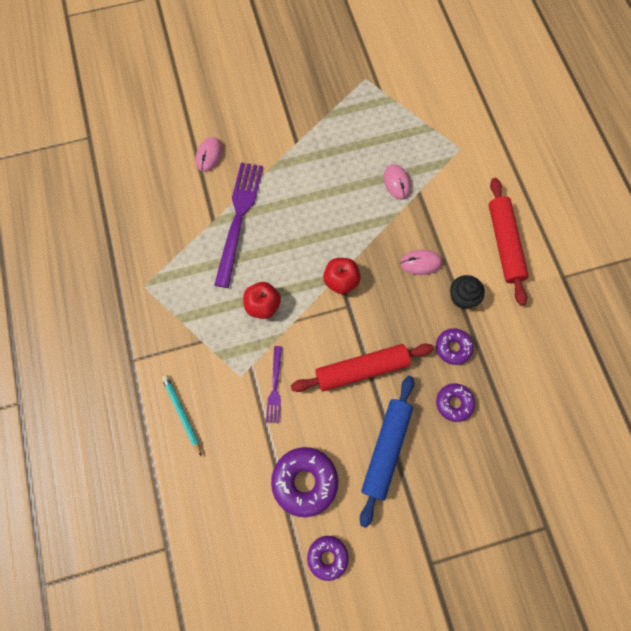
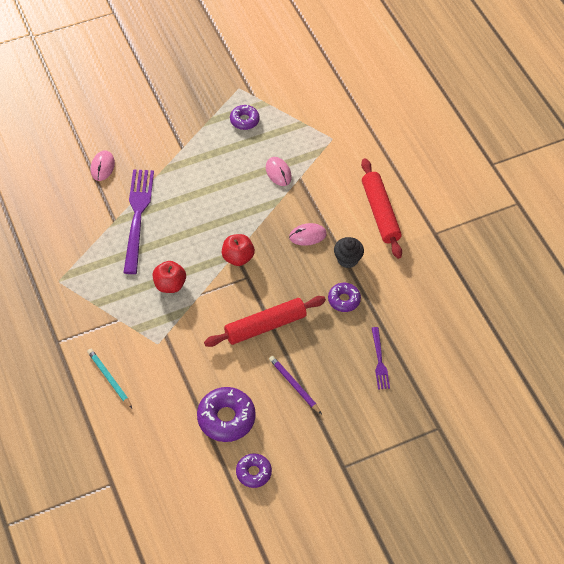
camera: 10 degrees left, 15 degrees down
purple fork [266,346,282,423] -> purple fork moved to [372,327,390,389]
blue rolling pin [360,376,414,528] -> purple pencil [269,356,322,414]
purple donut [436,383,475,422] -> purple donut moved to [230,105,260,130]

